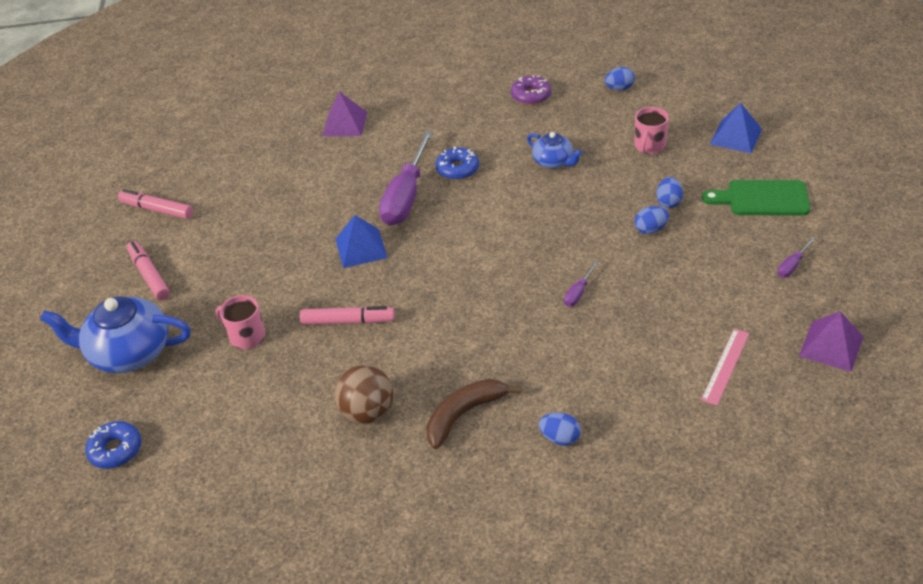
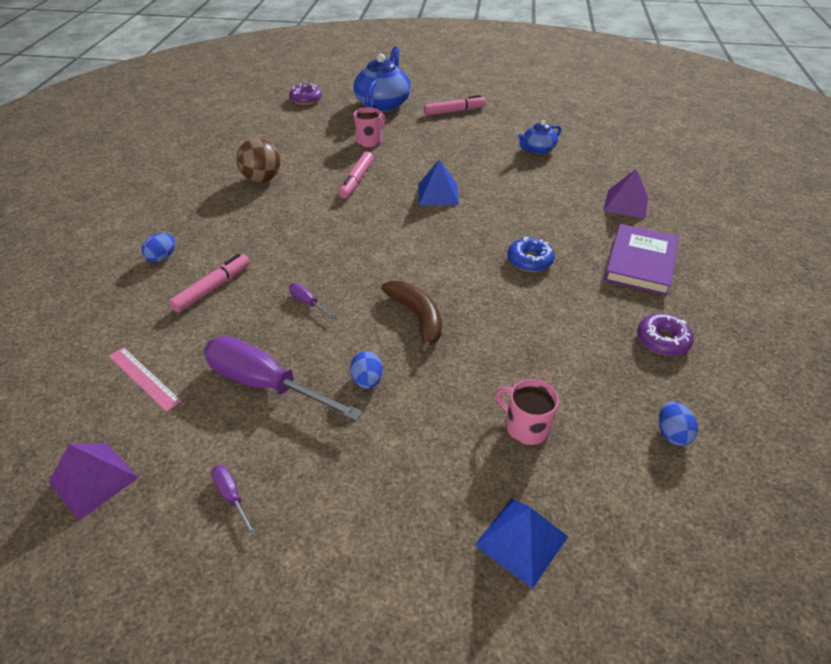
camera: 100 degrees right, 0 degrees up
blue donut [85,421,141,469] -> purple donut [289,83,322,105]
pink marker [118,189,193,219] -> pink marker moved to [169,254,250,313]
purple screwdriver [379,131,433,226] -> purple screwdriver moved to [204,336,363,421]
brown banana [426,379,522,449] -> brown banana moved to [381,281,442,355]
blue teapot [527,132,582,169] -> blue teapot moved to [518,120,561,154]
blue egg [656,177,683,208] -> none
green cutting board [702,180,810,216] -> none
none -> purple book [604,224,679,296]

